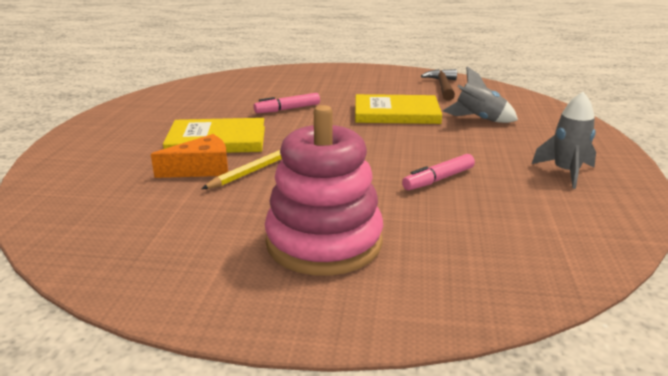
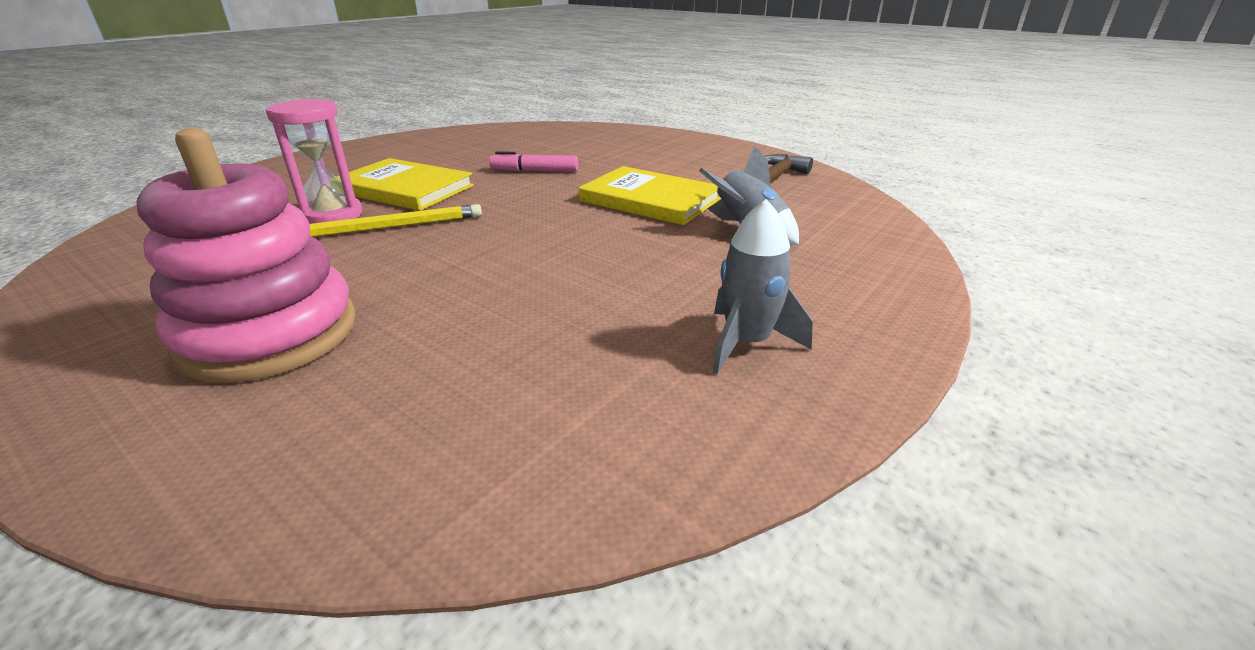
camera: 30 degrees right, 5 degrees up
orange cheese [151,134,228,178] -> pink hourglass [266,99,362,224]
pink marker [402,154,475,190] -> none

